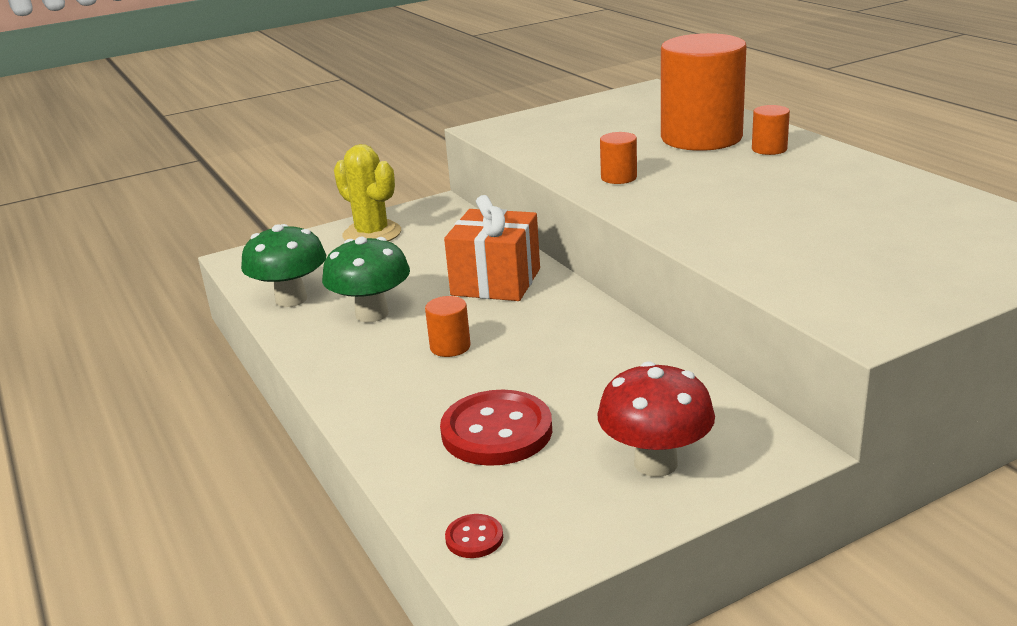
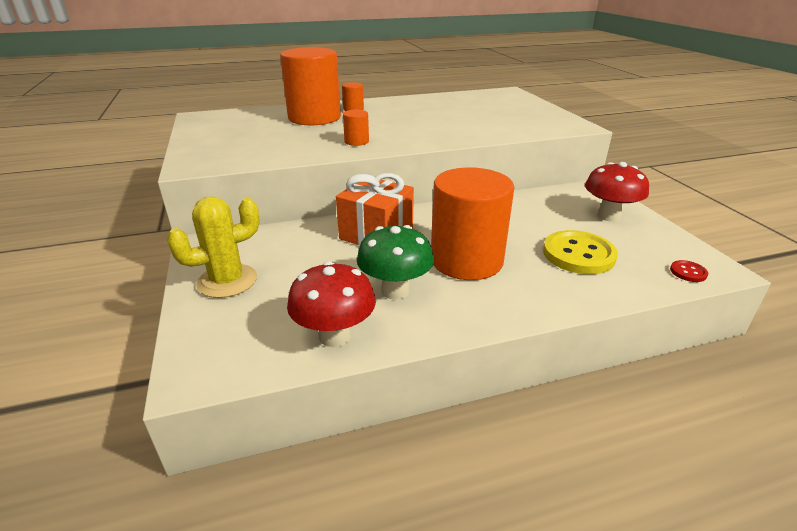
camera: 80 degrees left, 5 degrees up
green mushroom [241,224,326,307] -> red mushroom [287,261,376,347]
orange cylinder [425,296,471,357] -> orange cylinder [431,167,514,280], size x2.43
red button [440,390,552,466] -> yellow button [543,230,618,274]

